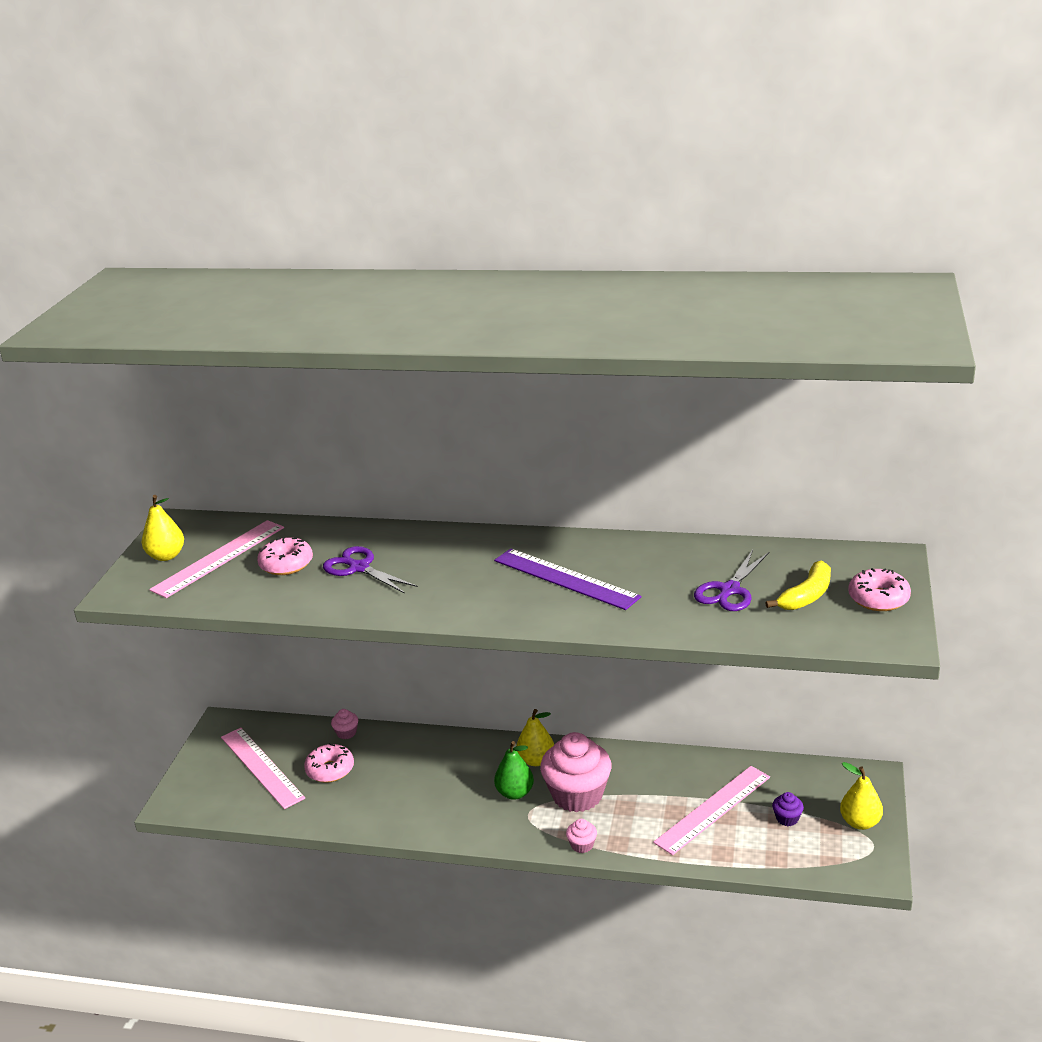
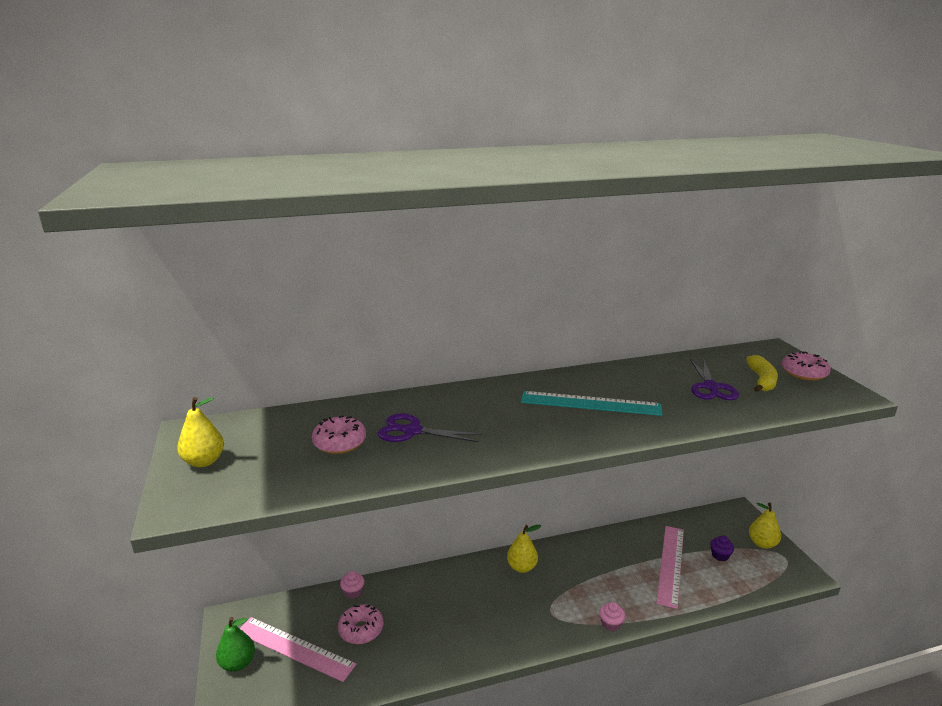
camera: 30 degrees left, 5 degrees down
pink ruler [149,520,284,598] -> none
purple ruler [494,548,641,610] -> turquoise ruler [521,391,663,416]
green pear [494,741,534,800] -> green pear moved to [216,617,255,672]
pink cupcake [540,732,612,812] -> none

